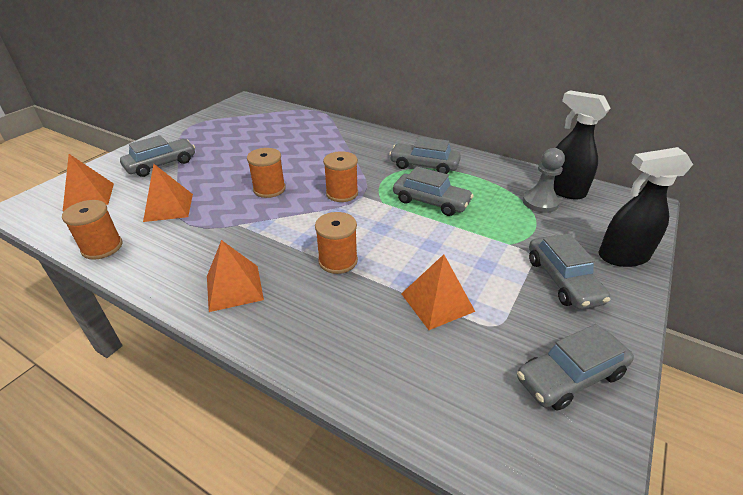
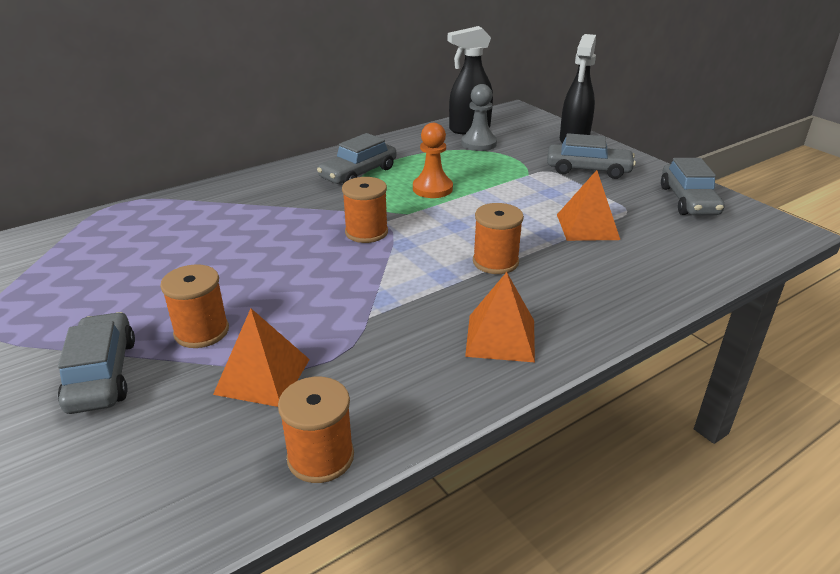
camera: 65 degrees left, 5 degrees down
orange pyramid [63,154,114,211] -> none
orange spool [247,148,286,198] -> orange spool moved to [160,264,229,348]
grey car [393,167,474,216] -> orange pawn [413,123,453,198]

